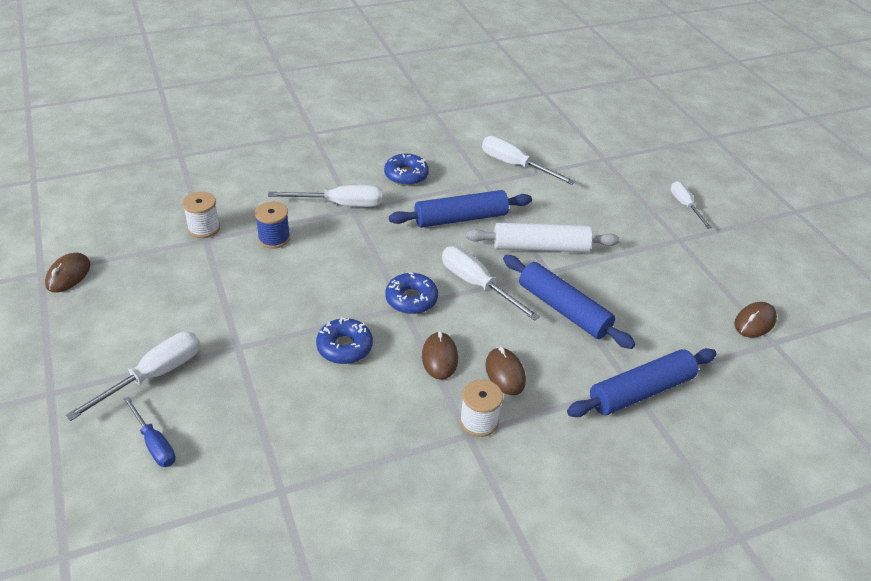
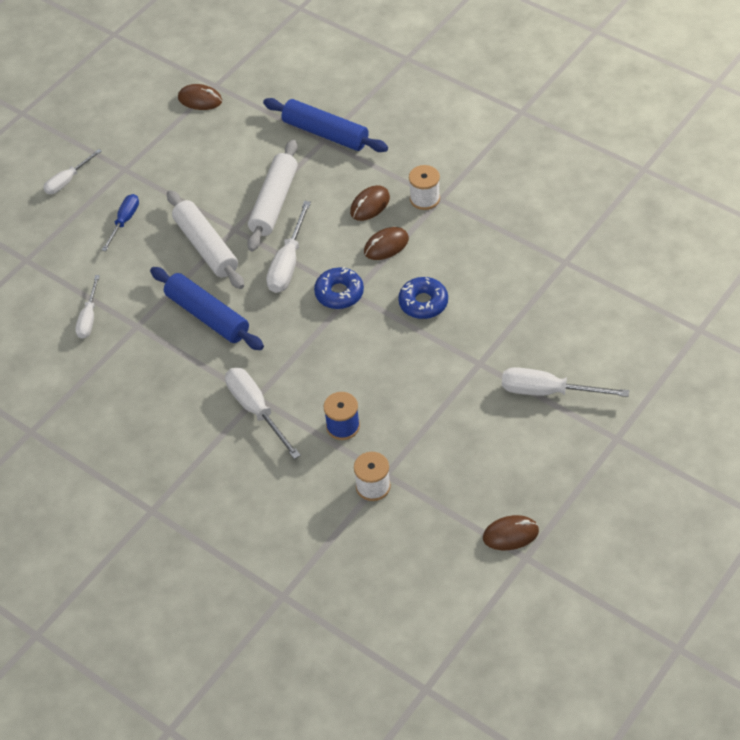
camera: 115 degrees left, 10 degrees up
blue screwdriver [123,396,176,467] -> blue screwdriver moved to [102,194,139,251]
blue donut [384,154,429,186] -> none
white screwdriver [482,136,575,185] -> white screwdriver [75,275,100,339], size x0.65
blue rolling pin [503,255,635,349] -> white rolling pin [247,140,298,251]

